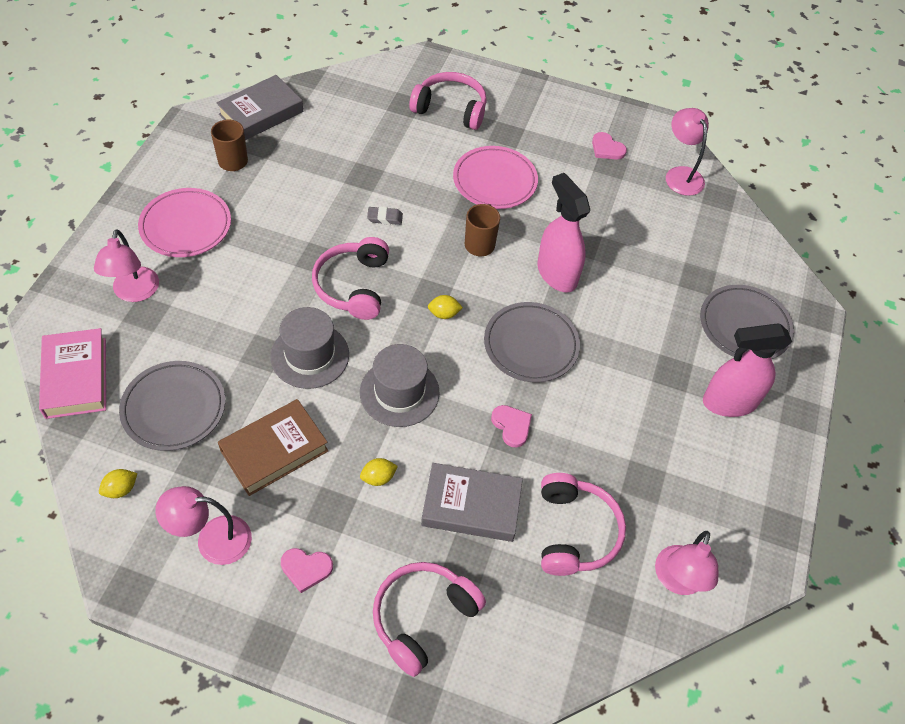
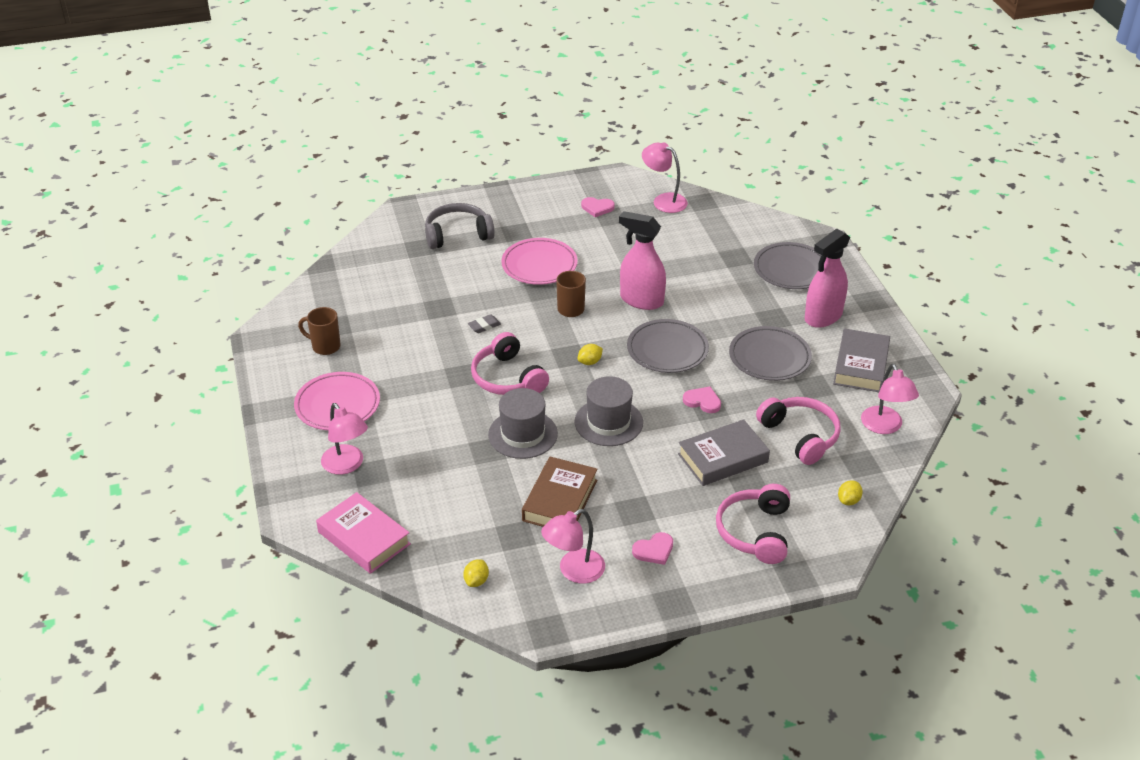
camera: 30 degrees left, 15 degrees down
grey plate [119,361,225,451] -> grey plate moved to [729,326,812,381]
grey book [217,75,303,140] -> grey book moved to [833,328,890,392]
yellow lemon [360,458,398,486] -> yellow lemon moved to [838,480,863,505]
pink headphones [409,72,487,130] -> grey headphones [425,203,495,249]

